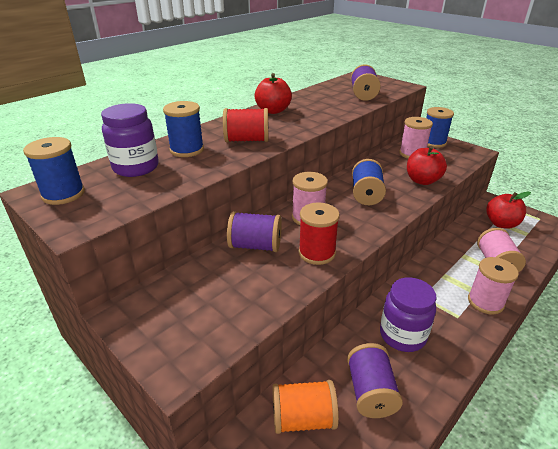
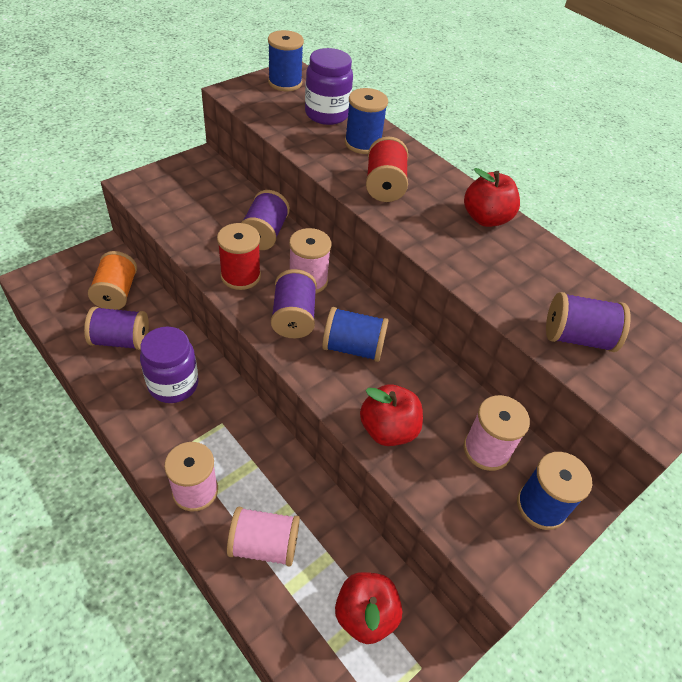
camera: 90 degrees right, 15 degrees up
none -> purple spool [271,269,317,338]

